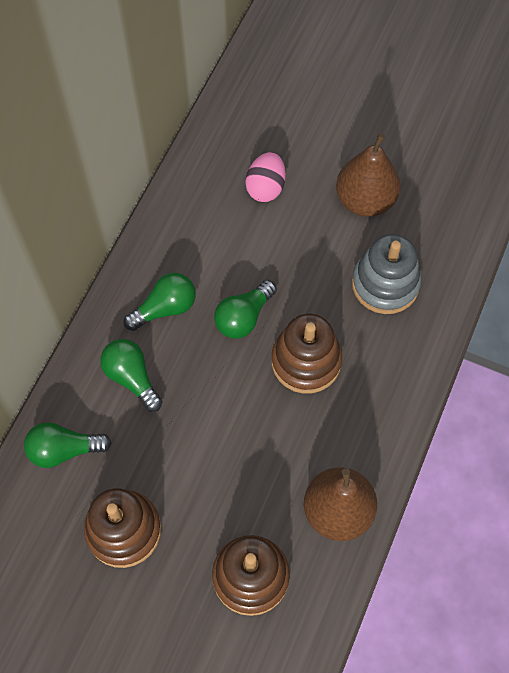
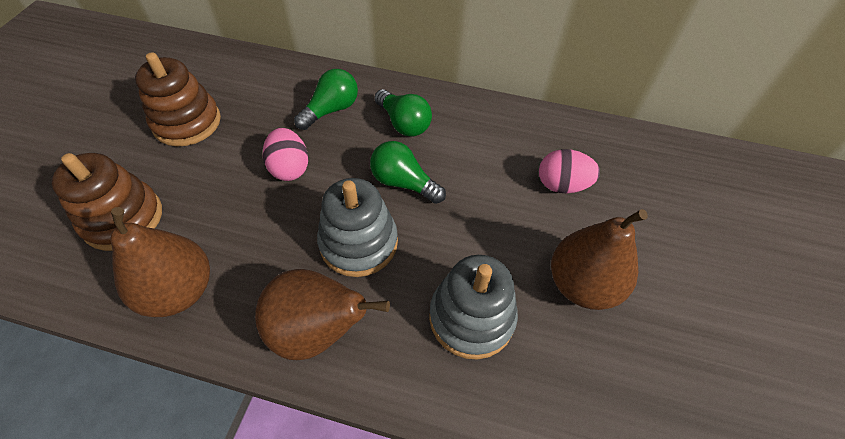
camera: 80 degrees right, 10 degrees down
green light bulb [24,422,112,468] -> none
brown stacking toy [271,314,342,394] -> grey stacking toy [317,178,398,277]
none -> brown pear [255,269,390,360]
none -> pink egg [263,128,308,181]

